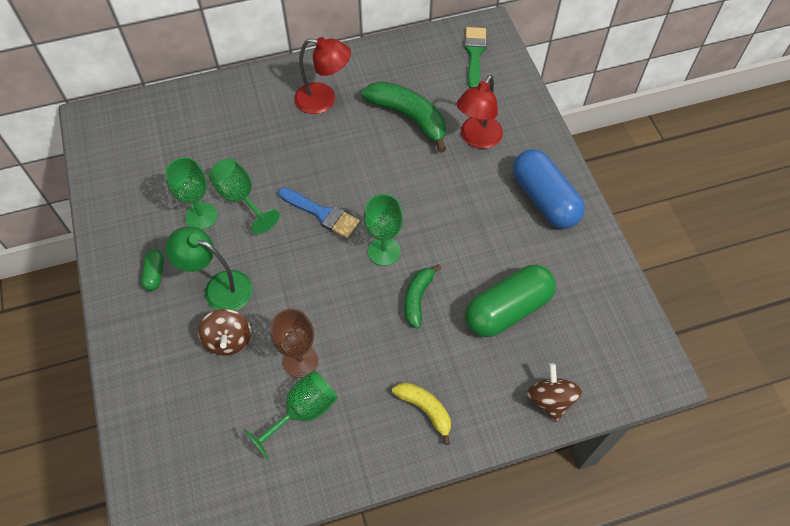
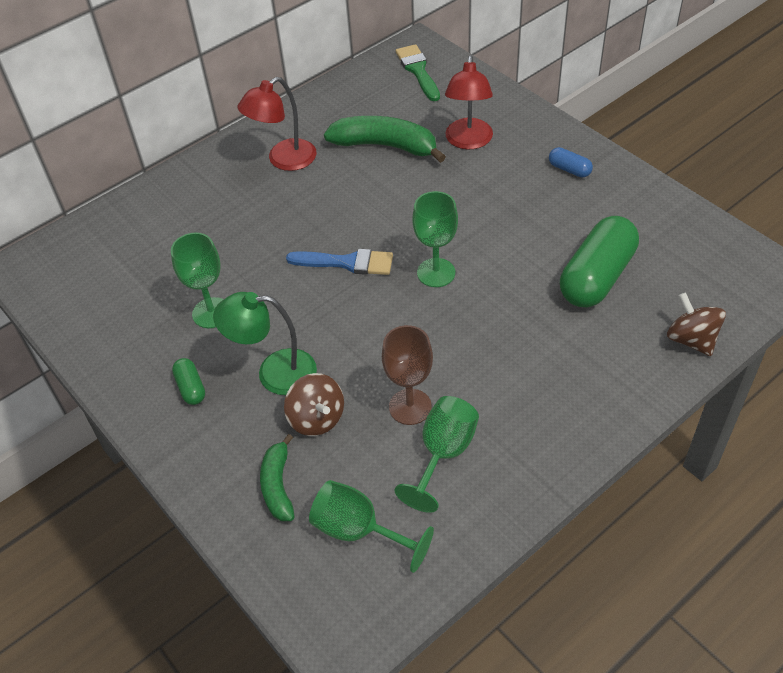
camera: 20 degrees left, 10 degrees down
green goblet [209,158,280,234] -> green goblet moved to [309,480,434,573]
red lamp [294,37,351,114] -> red lamp turned 150 degrees clockwise [237,77,316,171]
yellow banana [392,382,451,445] -> none
green banana [404,264,441,329] -> green banana moved to [260,434,295,521]
blue capsule [513,149,585,229] -> blue capsule [549,147,593,178], size x0.45

